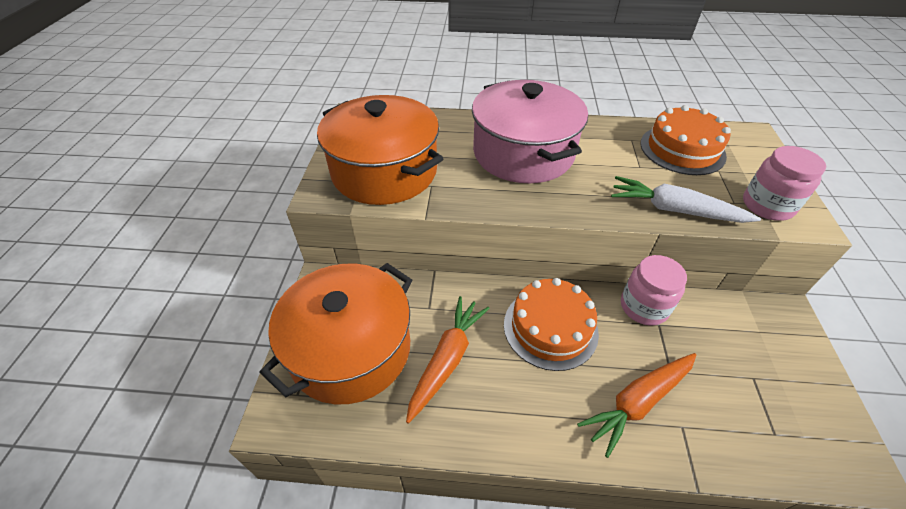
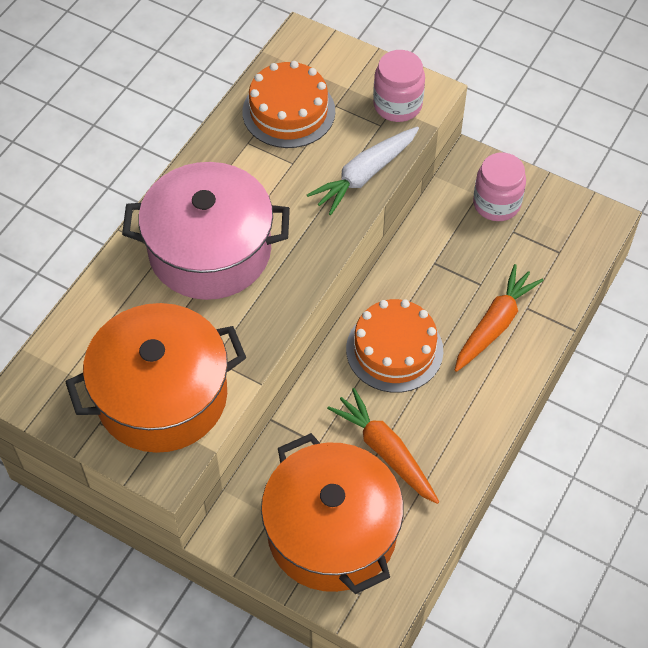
camera: 65 degrees left, 10 degrees up
orange carrot [577,353,696,458] -> orange carrot turned 135 degrees counterclockwise [455,264,544,372]
pink jar [621,255,687,326] -> pink jar moved to [473,152,526,221]

